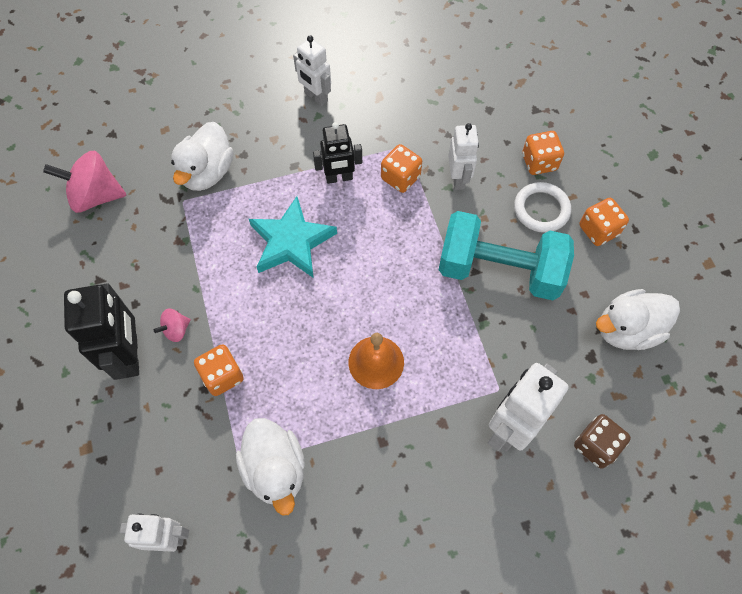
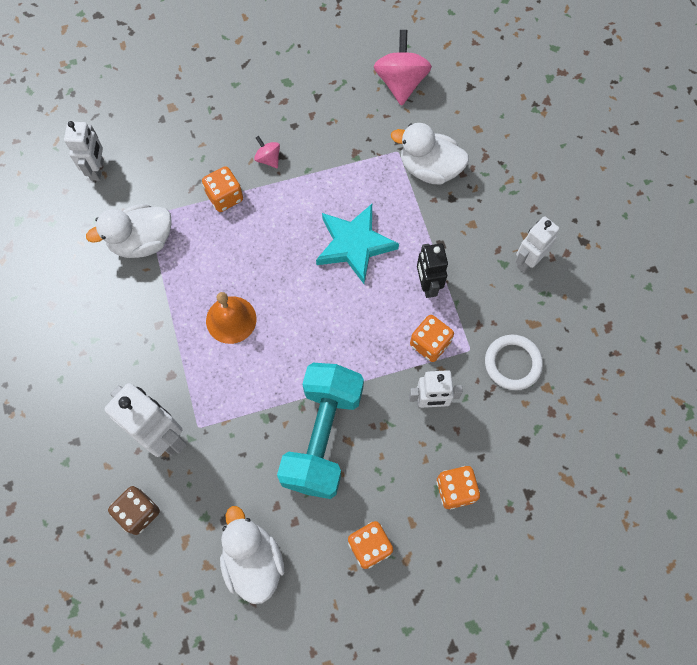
camera: 90 degrees right, 5 degrees up
black robot [64,283,139,380] -> none
white ring [514,182,571,233] -> white ring moved to [485,335,543,390]

